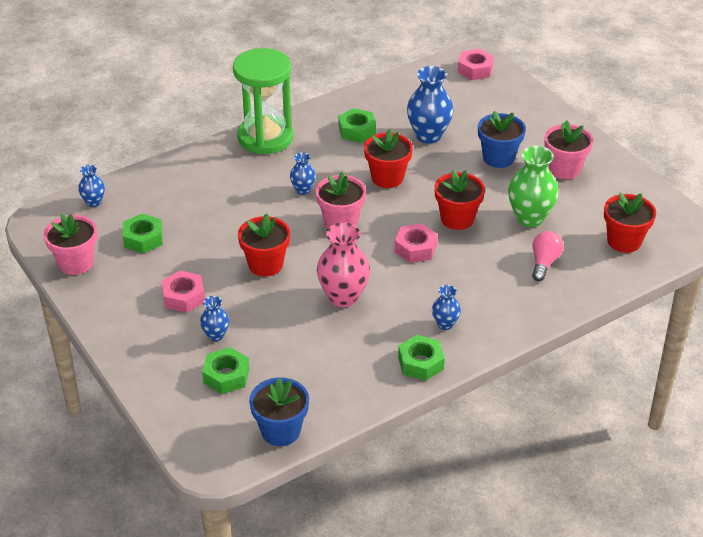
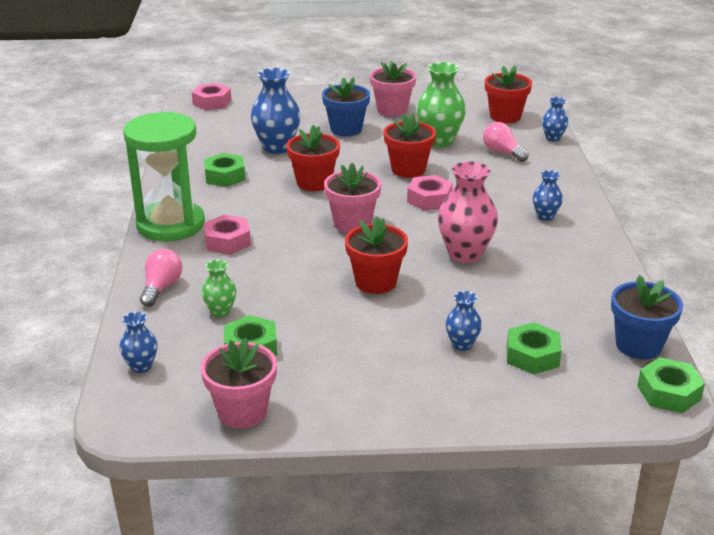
camera: 60 degrees left, 10 degrees down
pink nut [161,270,205,313] -> pink nut moved to [204,215,251,255]
blue vase [290,152,316,195] -> blue vase moved to [542,97,568,141]
green nut [398,335,445,381] -> green nut moved to [637,357,705,413]
none -> pink light bulb [140,249,182,307]
none -> green vase [202,260,236,317]

